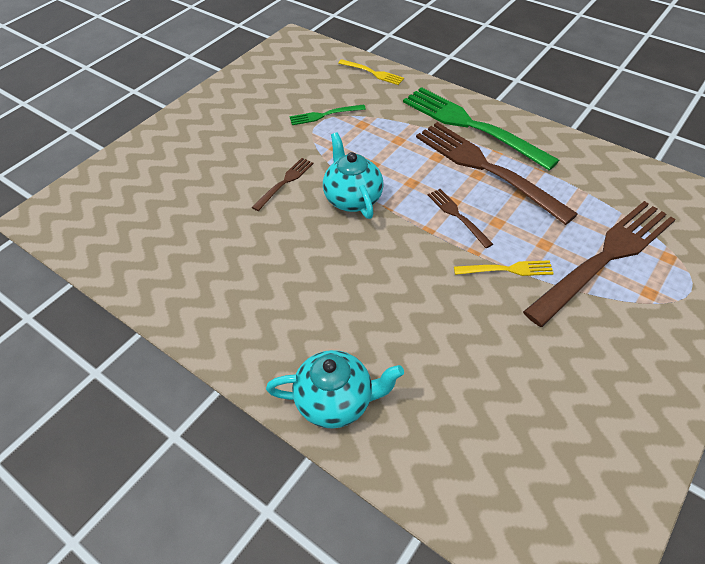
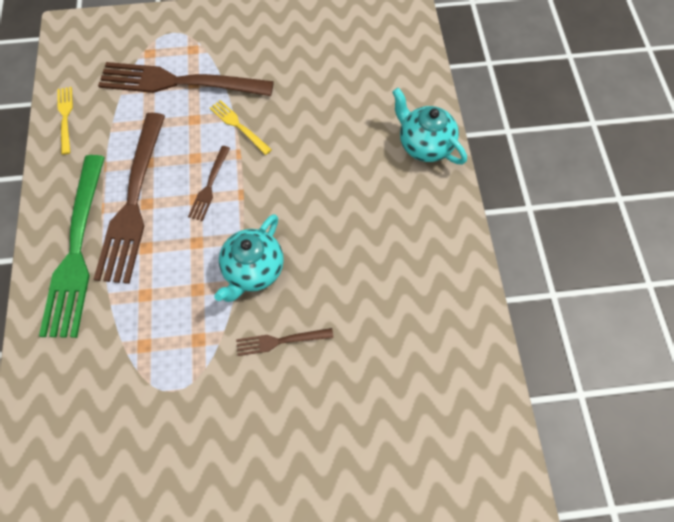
camera: 135 degrees left, 15 degrees up
green fork [289,104,366,125] -> none
yellow fork [338,59,404,85] -> yellow fork moved to [57,87,73,155]

